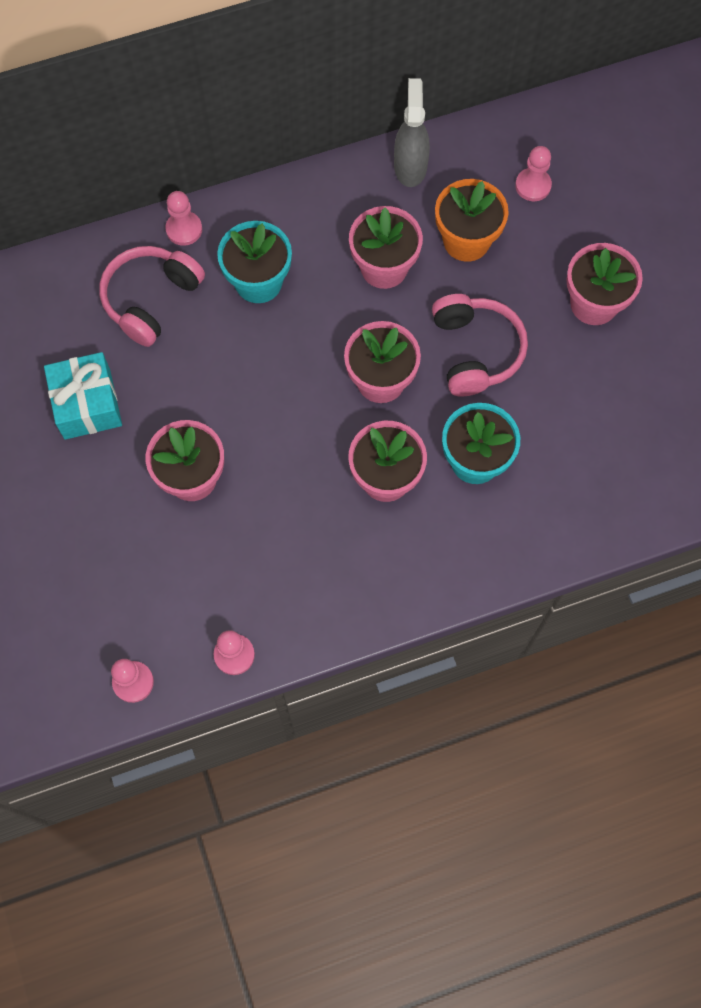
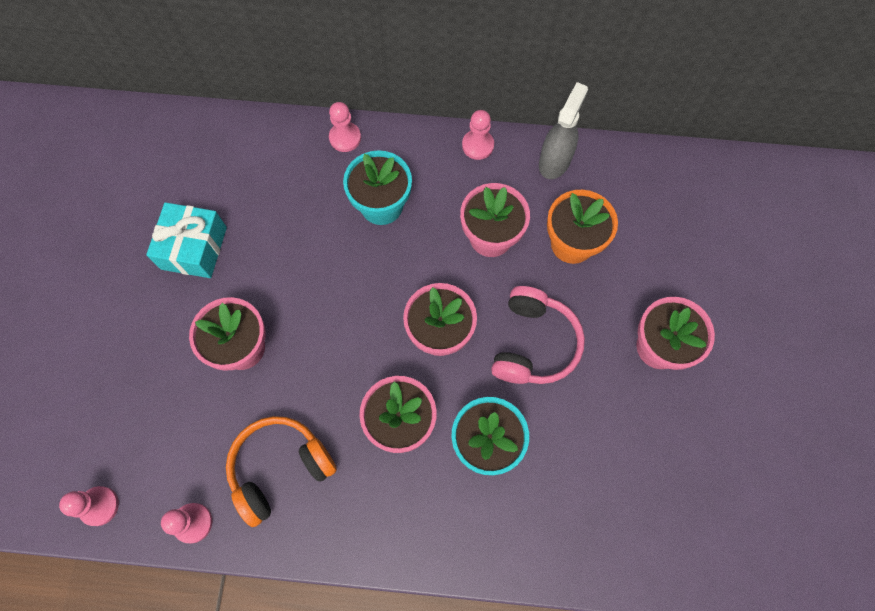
camera: 25 degrees right, 0 degrees up
pink headphones [99,246,205,347] -> none
pink pawn [515,146,552,201] -> pink pawn moved to [462,110,494,160]
none -> orange headphones [226,416,337,527]

